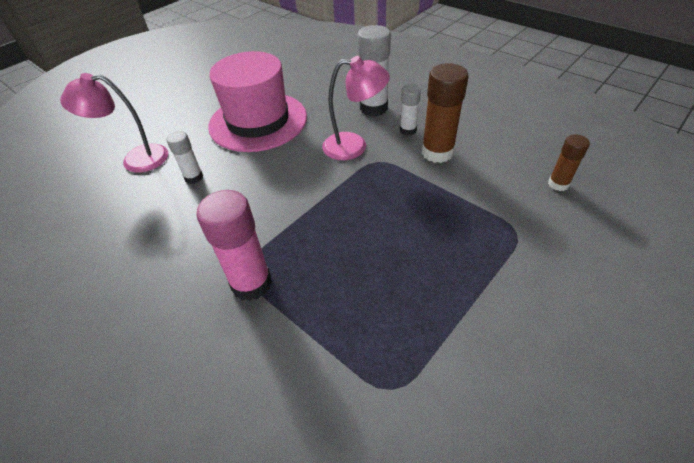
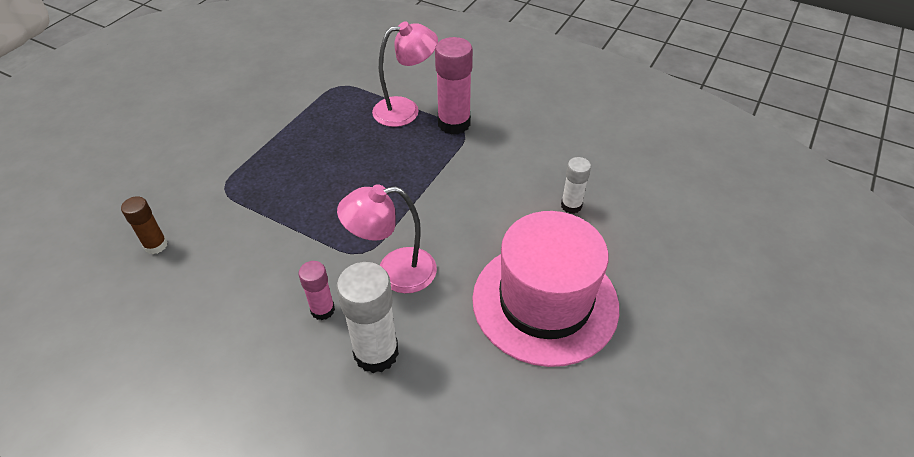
camera: 165 degrees right, 0 degrees up
pink lamp [60,73,168,173] -> pink lamp moved to [372,21,438,127]
white glue stick [400,84,421,136] -> pink glue stick [298,261,335,320]
brown glue stick [422,63,469,163] -> none

